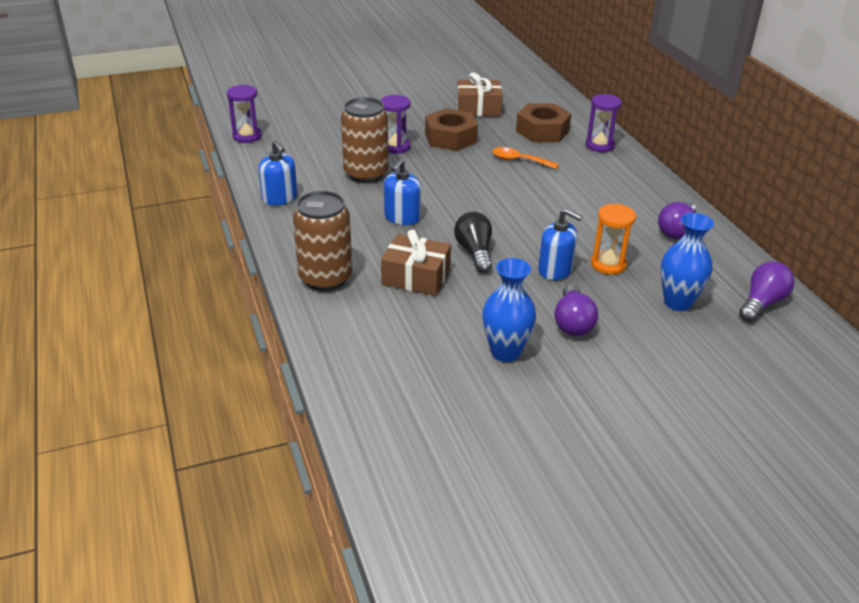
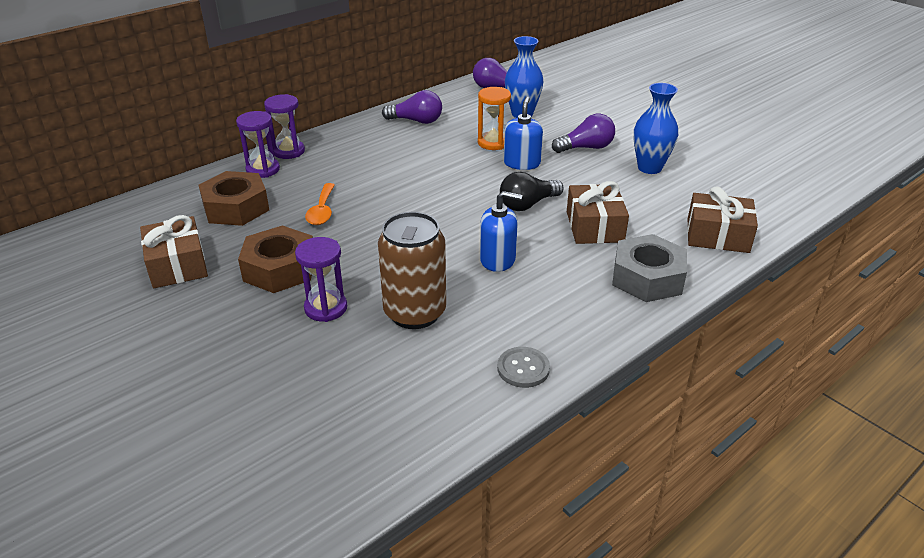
camera: 110 degrees left, 0 degrees up
purple hourglass [227,85,262,143] -> purple hourglass moved to [264,94,305,159]
blue soap dispenser [258,140,297,206] -> grey button [497,347,550,388]
brown can [293,191,352,291] -> grey nut [612,234,687,302]
none -> brown gift [687,186,758,253]

